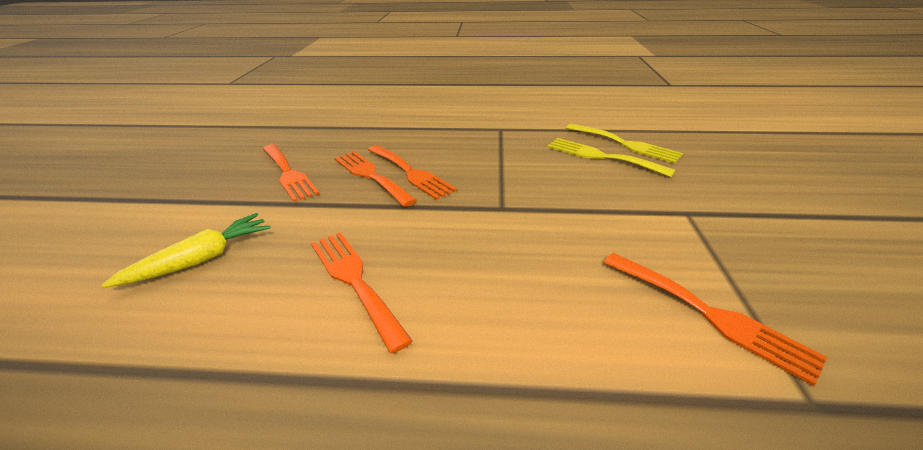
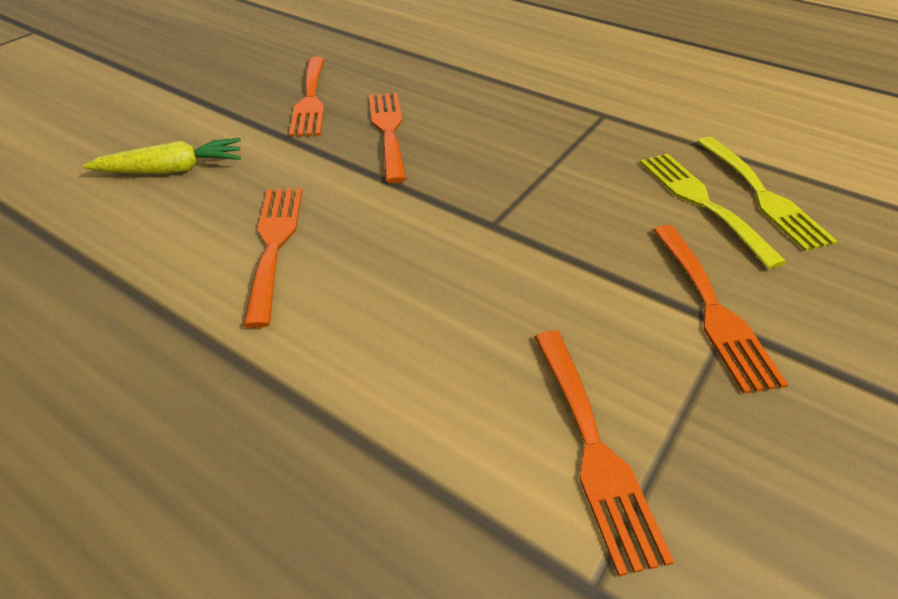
camera: 30 degrees right, 10 degrees up
orange fork [368,145,457,200] -> orange fork moved to [653,225,788,394]

